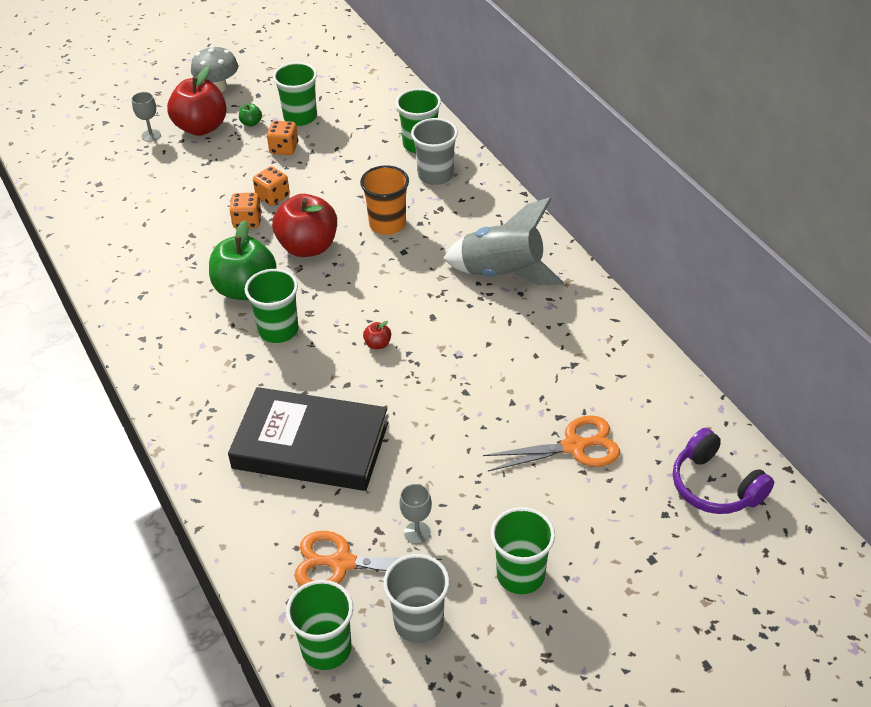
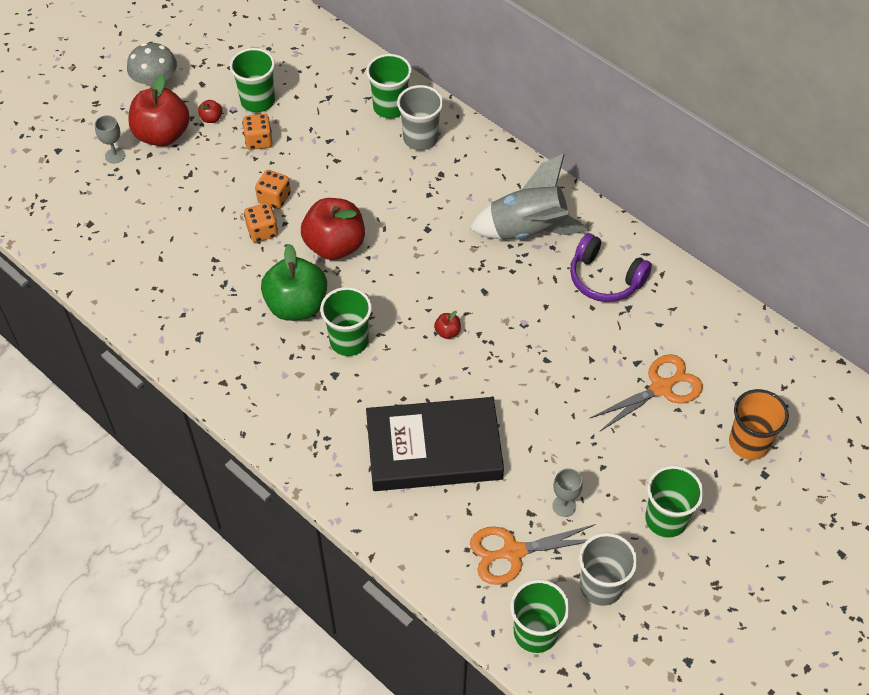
camera: 20 degrees left, 10 degrees up
green apple [239,103,262,127] -> red apple [198,100,222,123]
orange cup [360,165,409,235] -> orange cup moved to [729,389,789,460]
purple headphones [673,428,774,514] -> purple headphones moved to [570,233,652,302]

